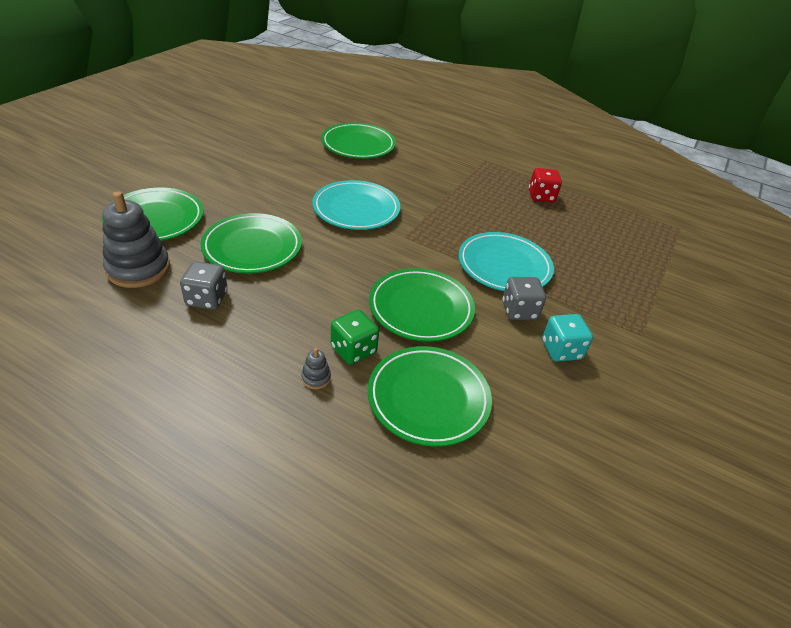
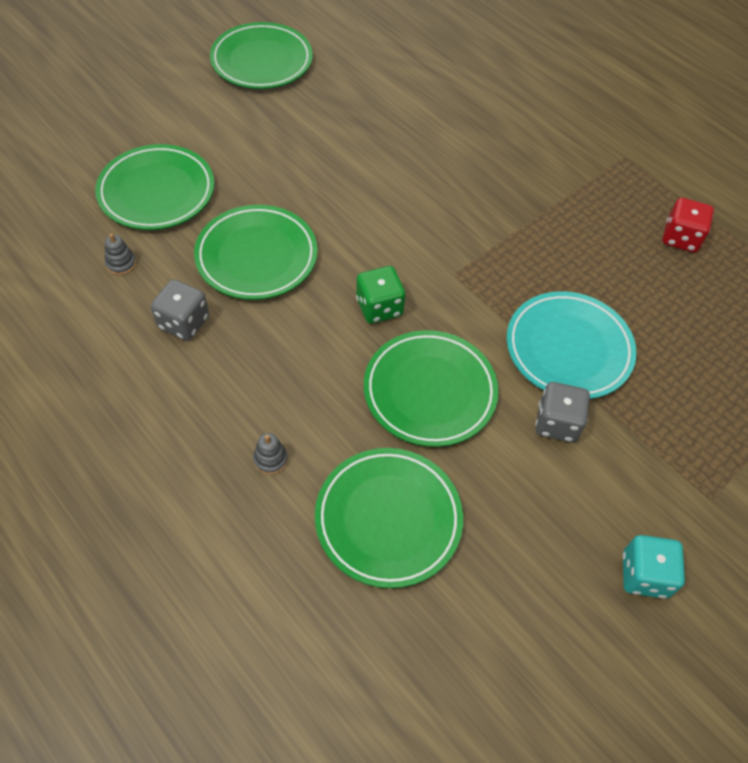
camera: 20 degrees right, 15 degrees up
grey stacking toy [103,191,170,288] -> grey stacking toy [105,234,136,275], size x0.42
turquoise plate [312,180,400,230] -> none
green plate [321,123,396,159] -> green plate moved to [210,22,313,89]
green dice [331,310,379,365] -> green dice moved to [356,266,406,324]
turquoise dice [542,314,593,362] -> turquoise dice moved to [623,535,685,599]

